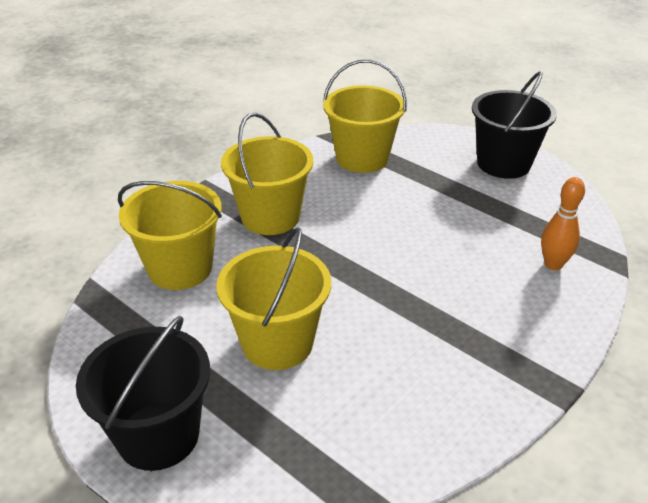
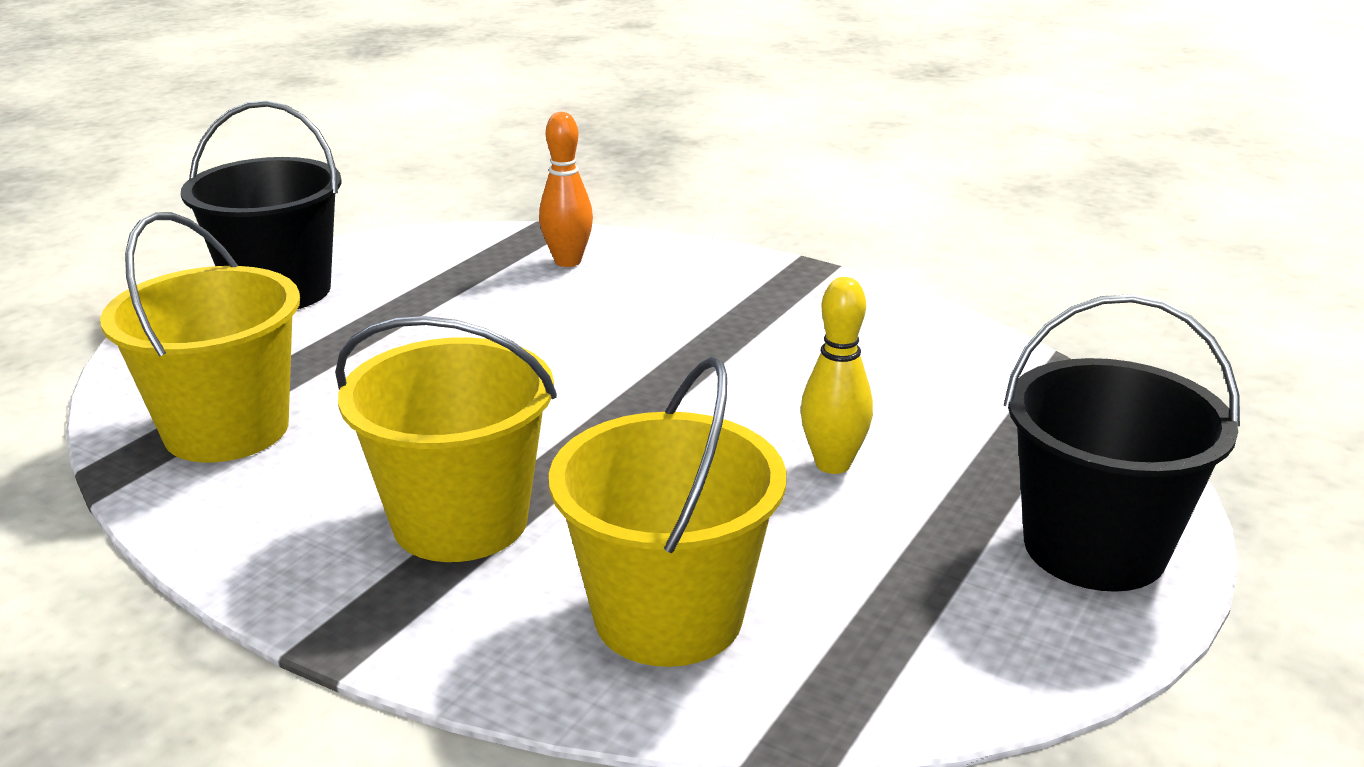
camera: 100 degrees left, 10 degrees down
yellow bucket [216,227,331,370] -> yellow bowling pin [801,277,873,474]

